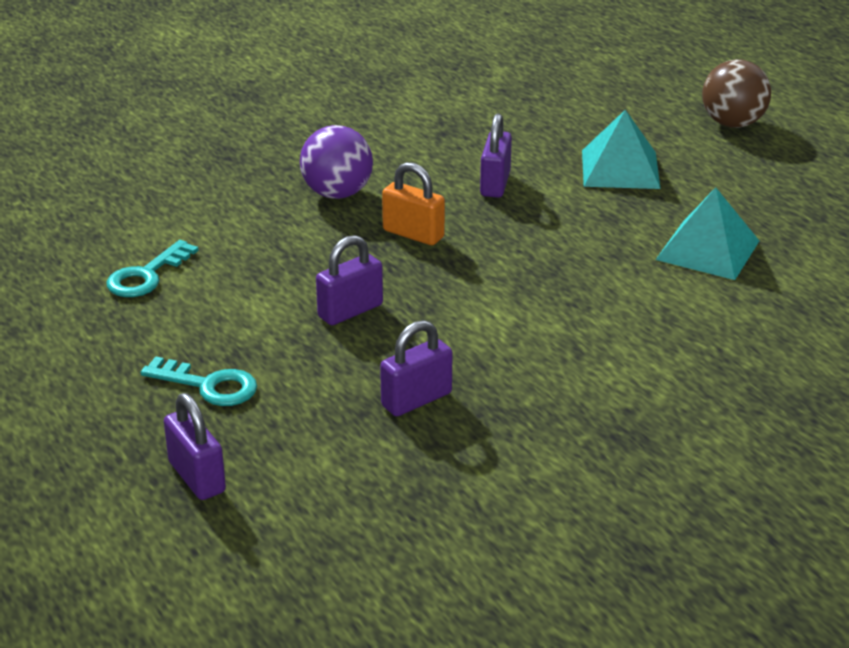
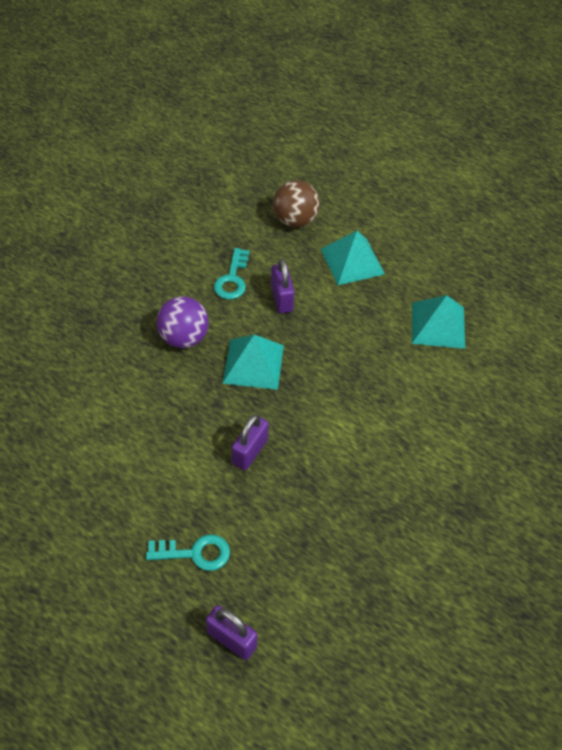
camera: 25 degrees left, 20 degrees up
turquoise key [107,240,199,297] -> turquoise key moved to [214,248,249,300]
purple padlock [380,320,453,416] -> none
orange padlock [382,162,445,245] -> turquoise pyramid [222,335,284,390]
brown ball [702,59,771,128] -> brown ball moved to [273,180,320,228]

